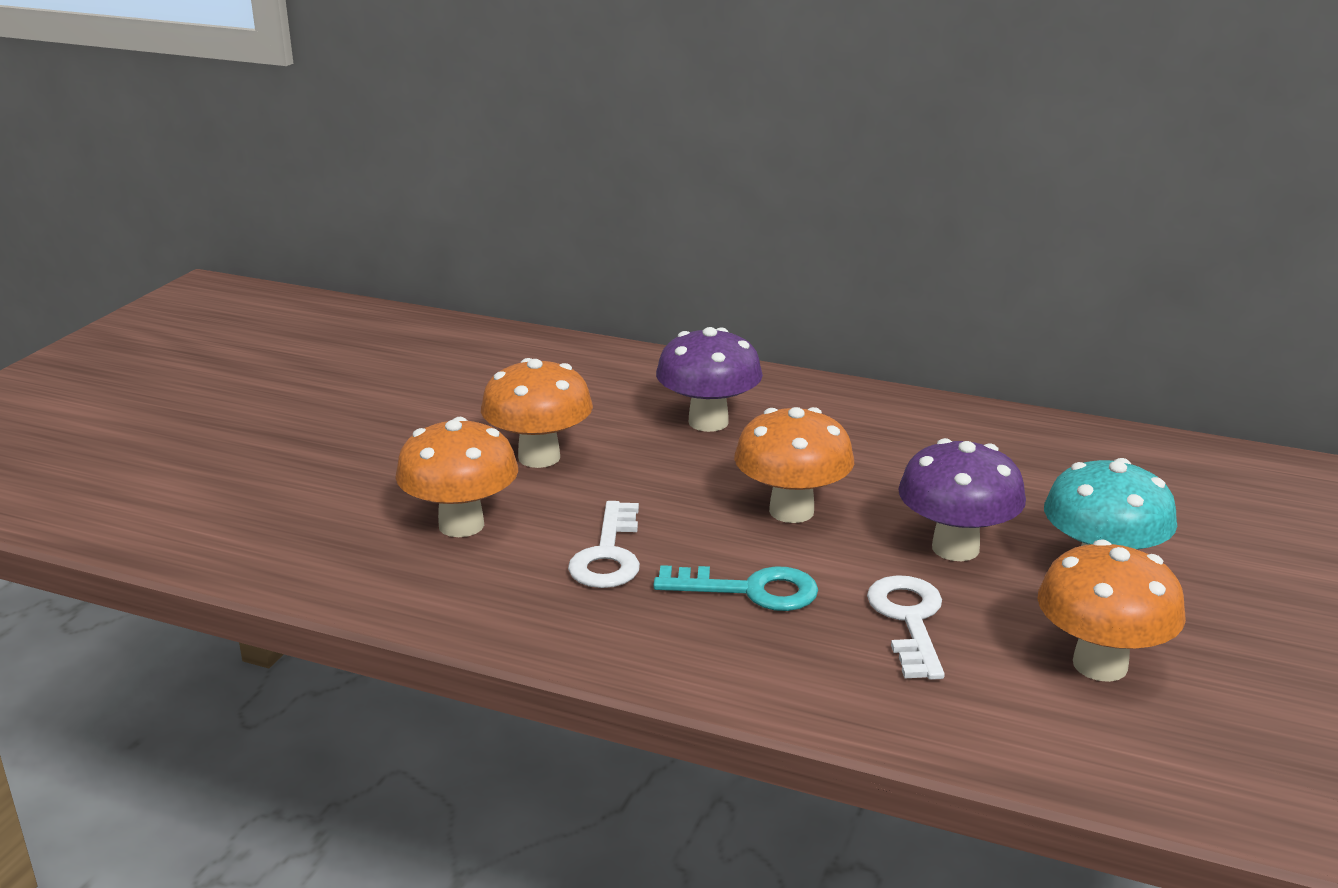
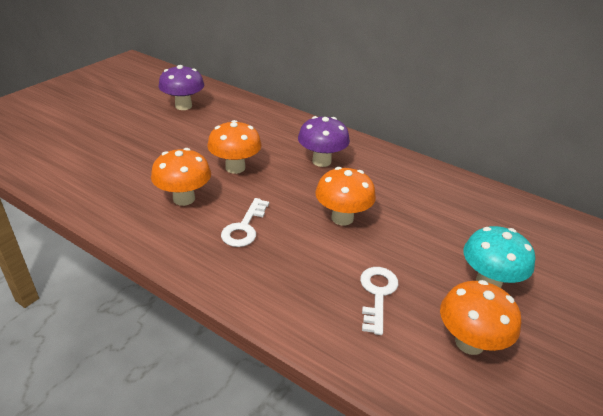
camera: 10 degrees right, 10 degrees up
turquoise key [653,565,818,611] -> none
purple mushroom [898,438,1026,561] -> purple mushroom moved to [159,65,204,110]

